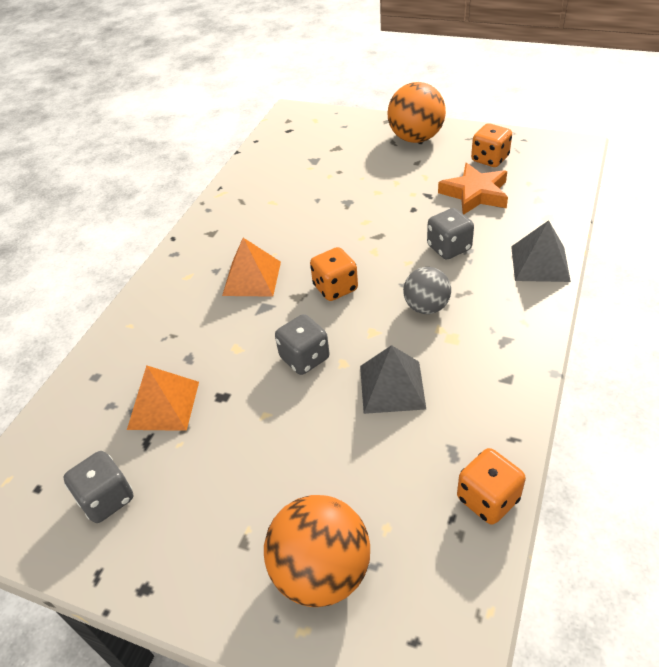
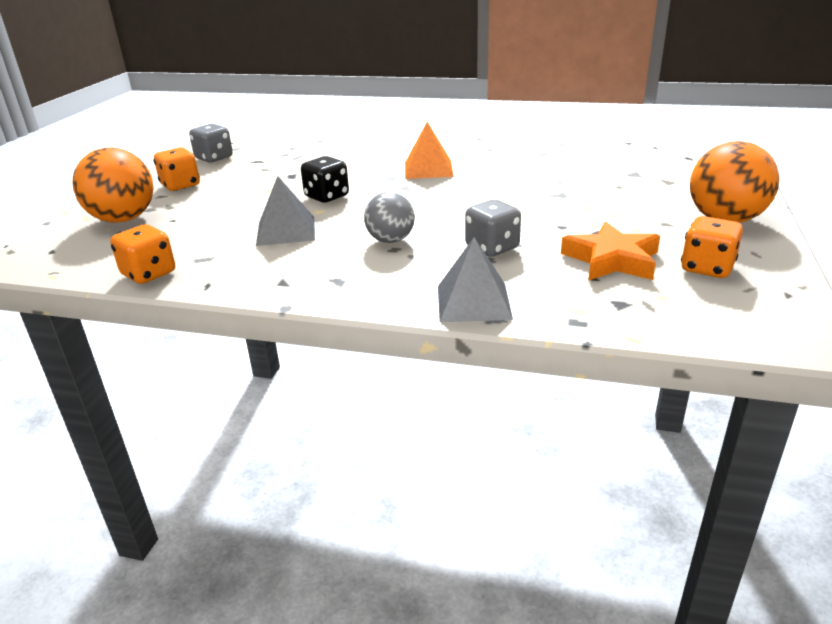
camera: 80 degrees right, 15 degrees down
orange pyramid [127,365,199,431] -> none
grey dice [275,314,329,375] -> black dice [301,156,349,203]
orange dice [310,247,358,301] -> orange dice moved to [154,147,200,191]

